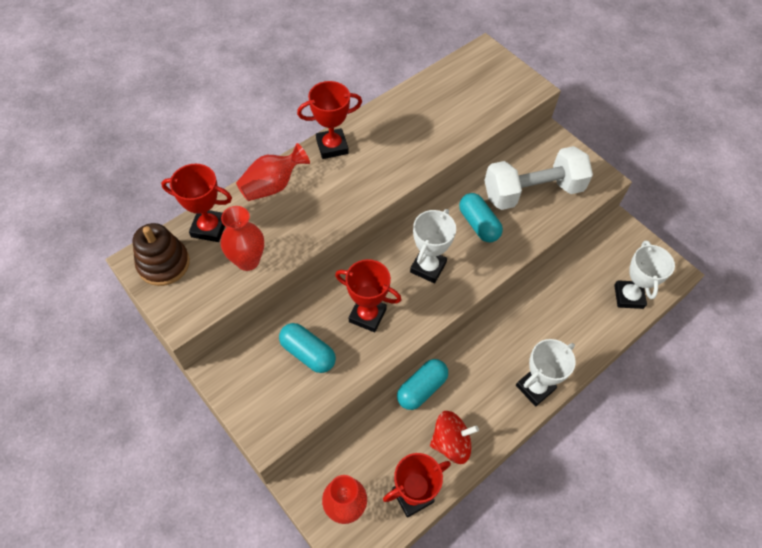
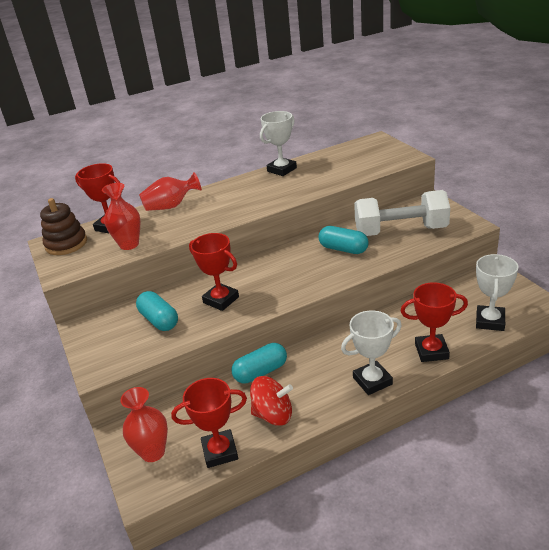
camera: 20 degrees right, 25 degrees down
red trophy [297,81,362,159] -> red trophy moved to [401,282,468,362]
white trophy [410,209,456,283] -> white trophy moved to [260,111,297,176]
turquoise capsule [459,193,503,242] -> turquoise capsule turned 45 degrees counterclockwise [319,226,369,254]

